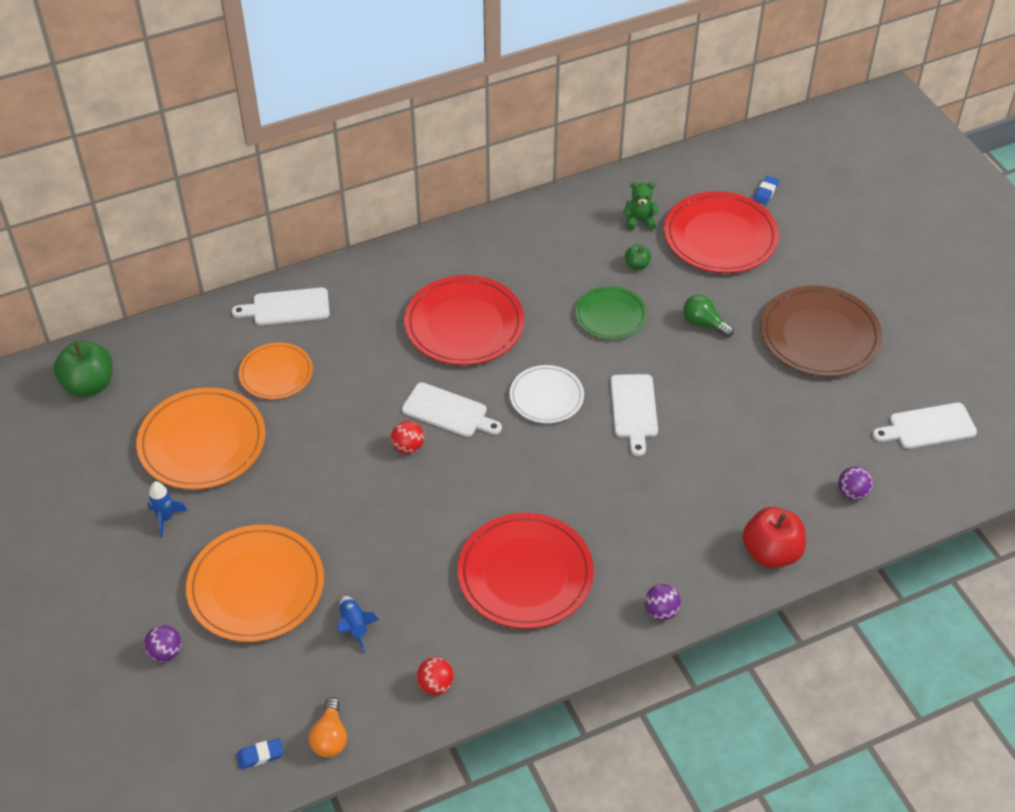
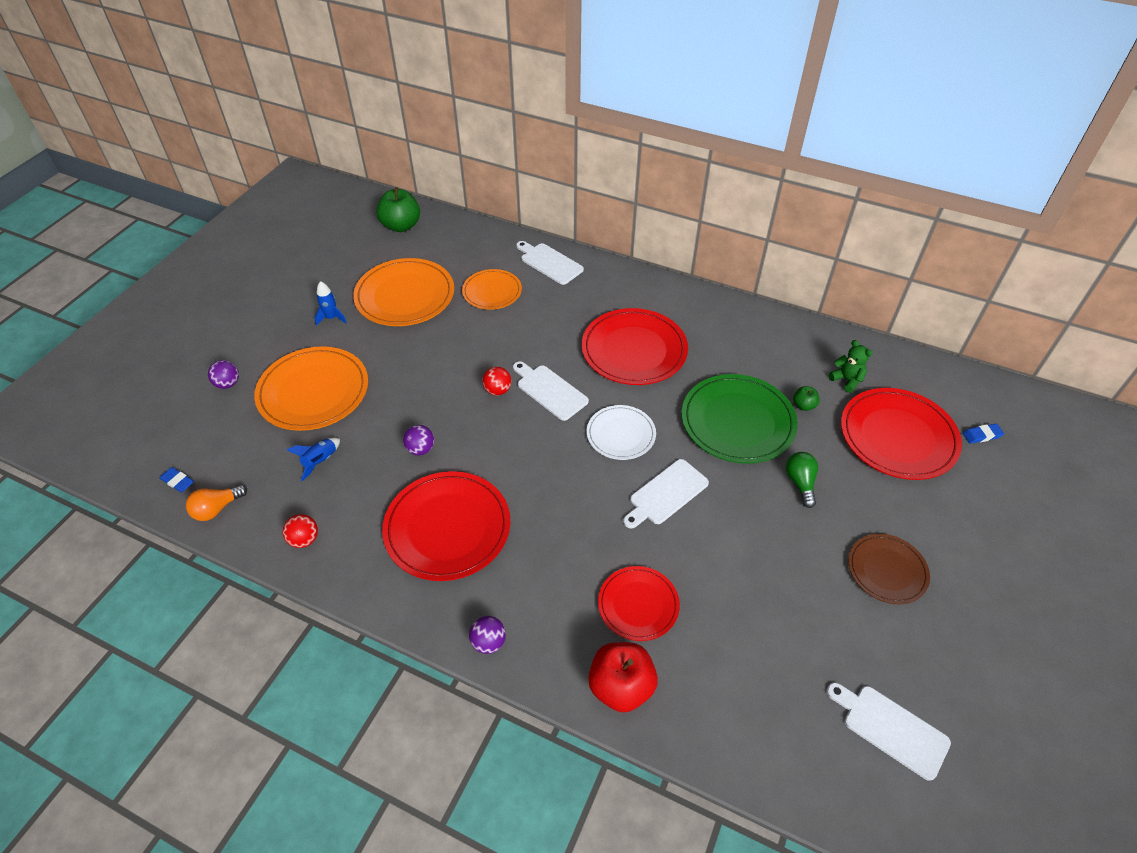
camera: 50 degrees right, 0 degrees up
white cutting board [402,382,502,437] -> white cutting board turned 150 degrees clockwise [513,361,589,421]
green plate [575,286,647,340] -> green plate [682,374,798,464], size x1.67
brown plate [761,285,882,377] -> brown plate [848,534,930,604], size x0.60
purple ball [838,466,873,501] -> purple ball moved to [403,425,434,455]
none -> red plate [598,566,680,641]

